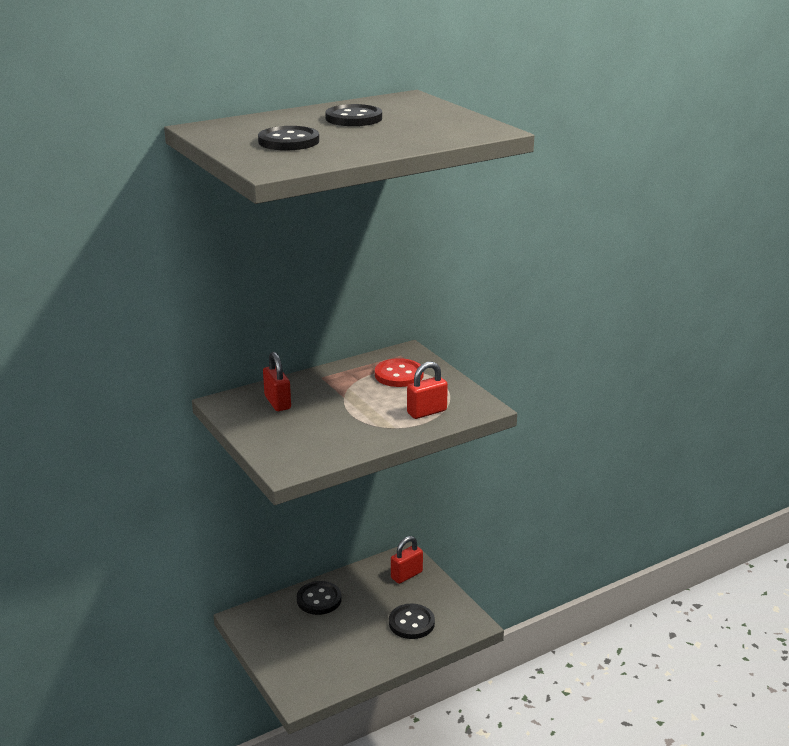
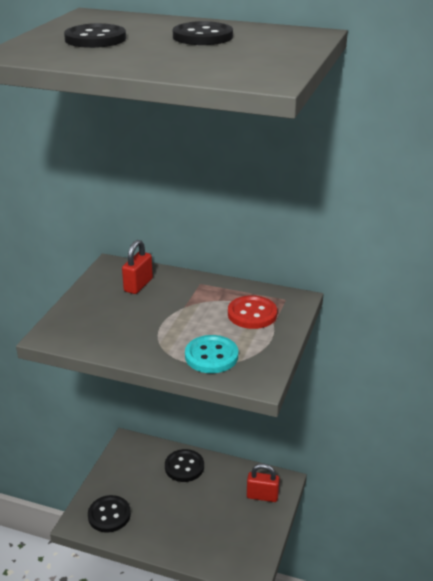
camera: 50 degrees right, 5 degrees up
black button [389,604,435,639] -> black button moved to [88,495,131,533]
red padlock [407,362,448,419] -> turquoise button [185,335,238,373]

